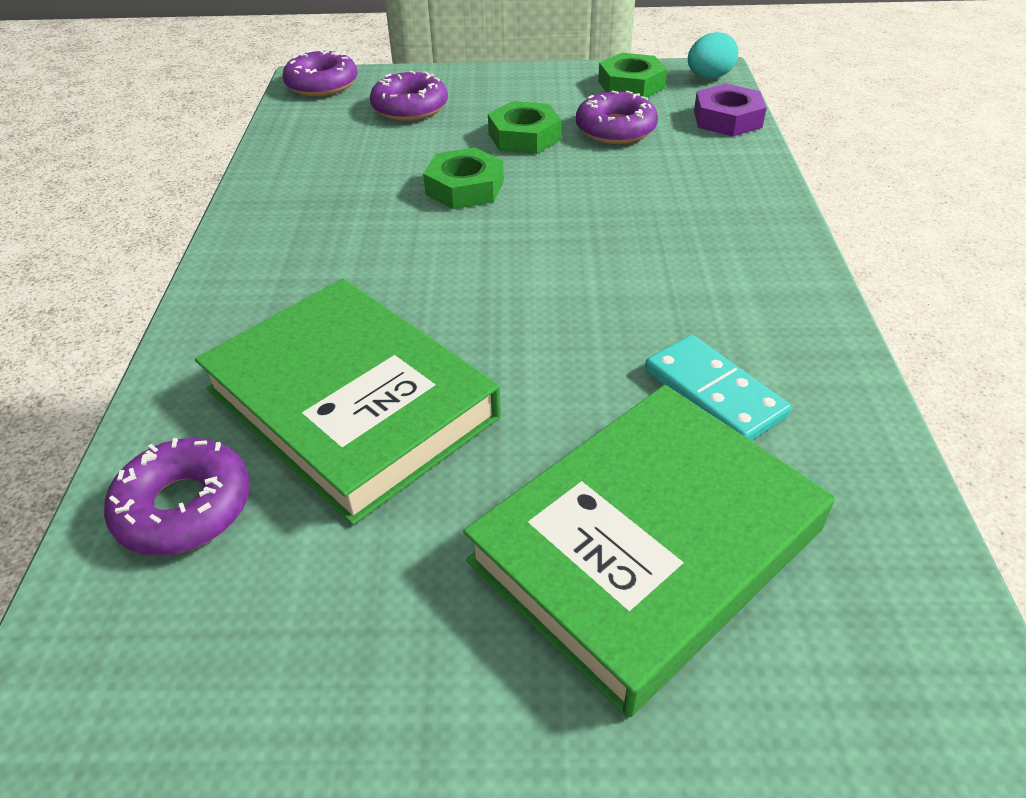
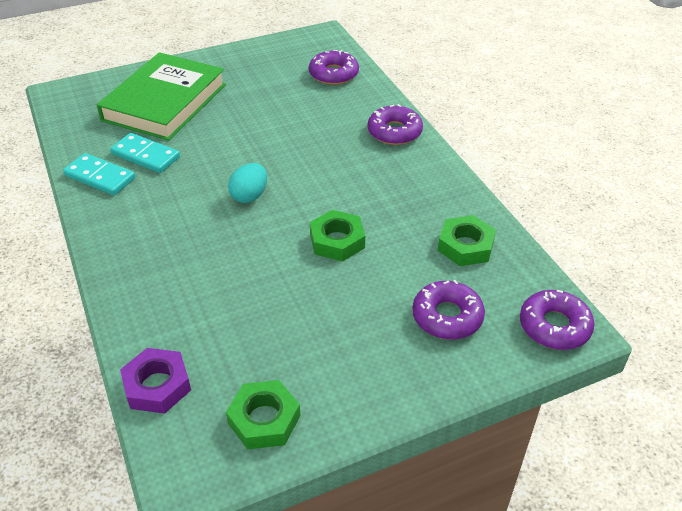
camera: 155 degrees right, 0 degrees up
green book [195,279,501,525] -> none
green nut [488,101,562,154] -> green nut moved to [438,215,496,266]
purple donut [576,91,658,144] -> purple donut moved to [368,104,423,145]
turquoise egg [688,32,738,79] -> turquoise egg moved to [228,163,267,203]
none -> turquoise domino [63,153,135,195]

